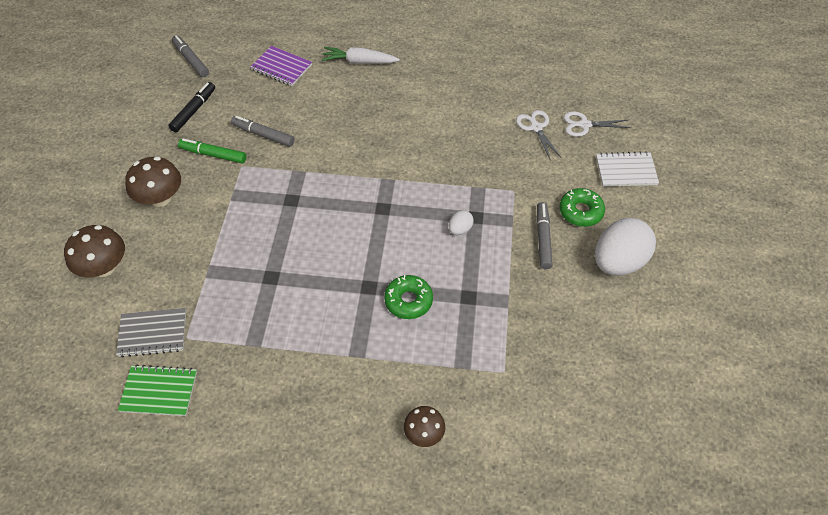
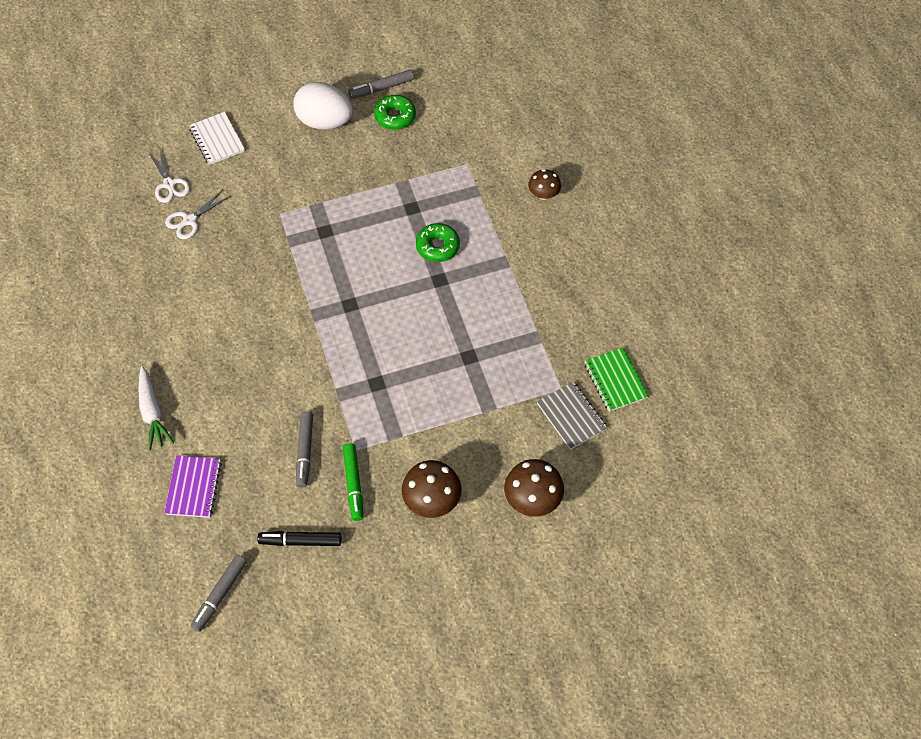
camera: 115 degrees left, 5 degrees up
white egg [448,210,474,235] -> none
grey marker [536,202,553,269] -> grey marker moved to [348,70,414,99]
green donut [559,188,605,227] -> green donut moved to [374,95,416,130]

